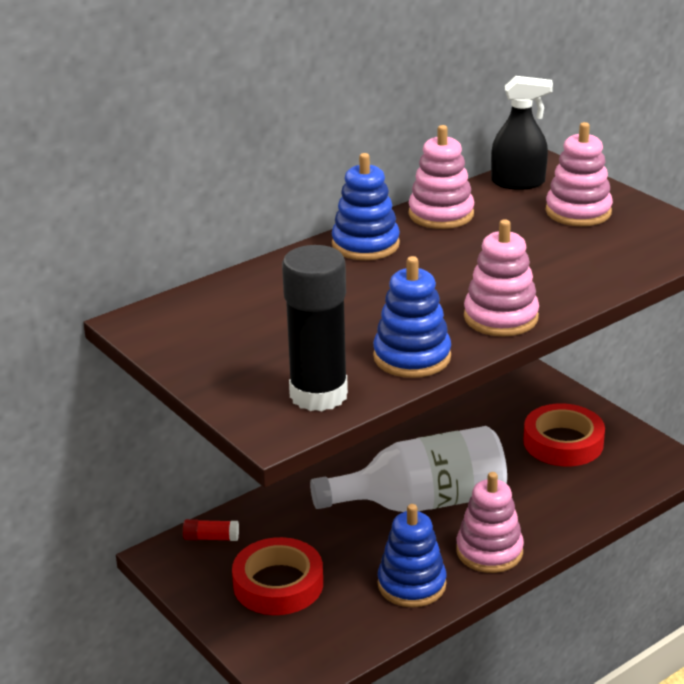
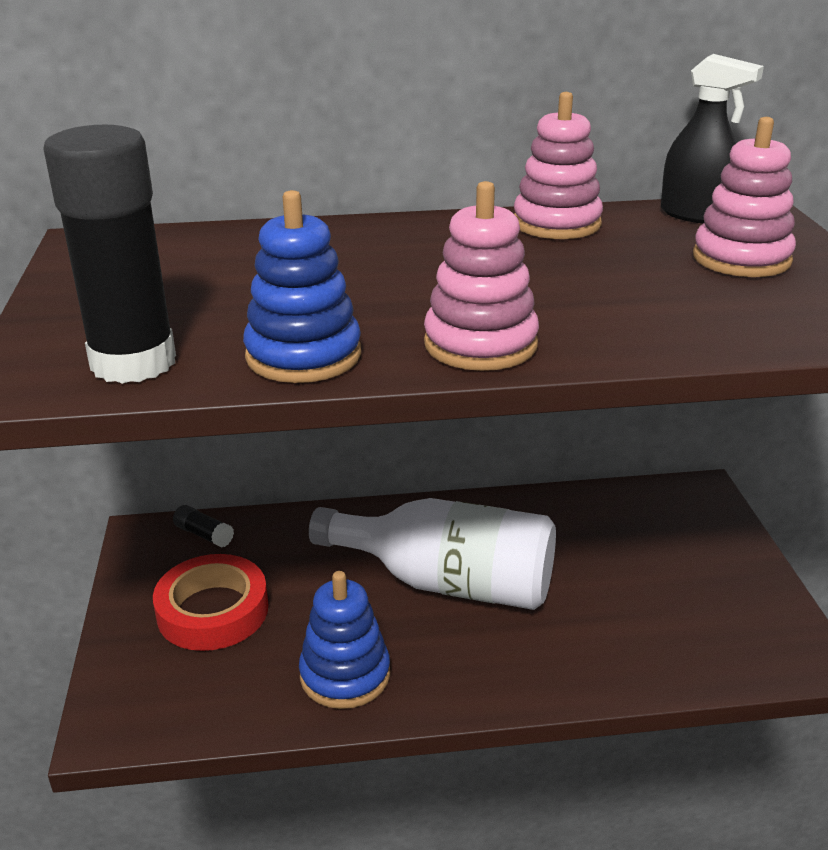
camera: 30 degrees right, 0 degrees up
red glue stick [183,519,239,541] -> black glue stick [173,505,234,547]
blue stacking toy [332,153,400,260] -> none
pink stacking toy [456,472,524,573] -> none
red tape [523,403,605,466] -> none

